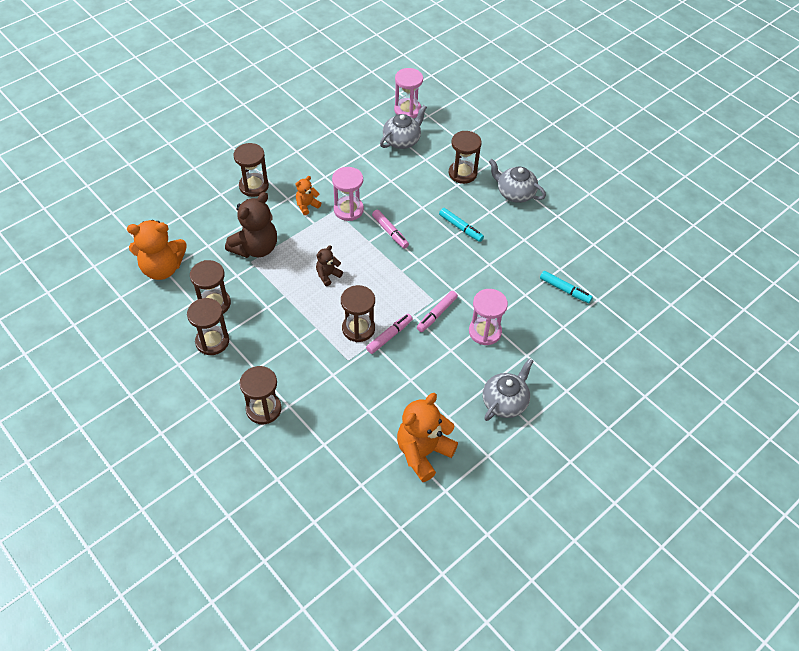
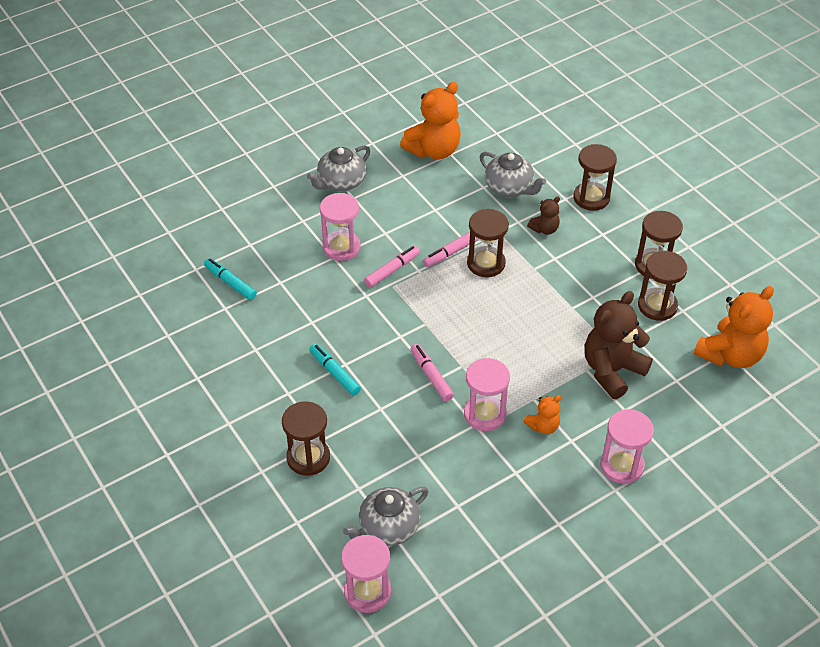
camera: 170 degrees left, 5 degrees down
orange teddy bear [127,220,187,280] -> orange teddy bear turned 135 degrees clockwise [694,286,774,368]
brown hourglass [233,143,269,197] -> pink hourglass [600,409,654,484]
brown teddy bear [316,245,343,286] -> brown teddy bear moved to [527,196,560,235]
grey teapot [489,159,546,203] -> grey teapot moved to [480,152,546,197]

